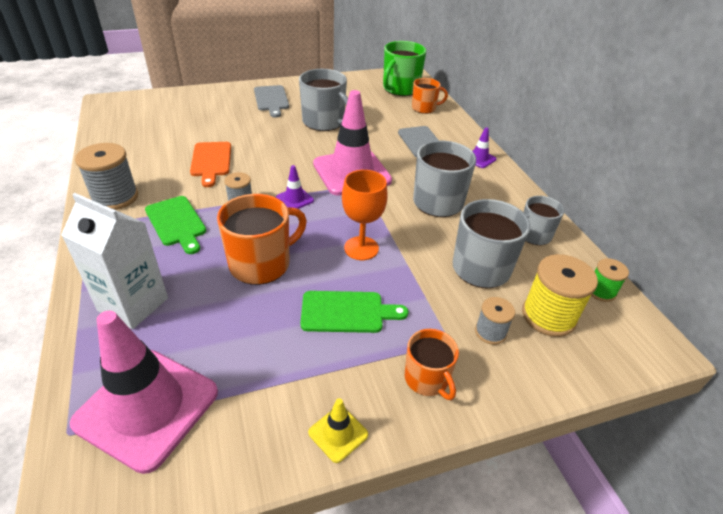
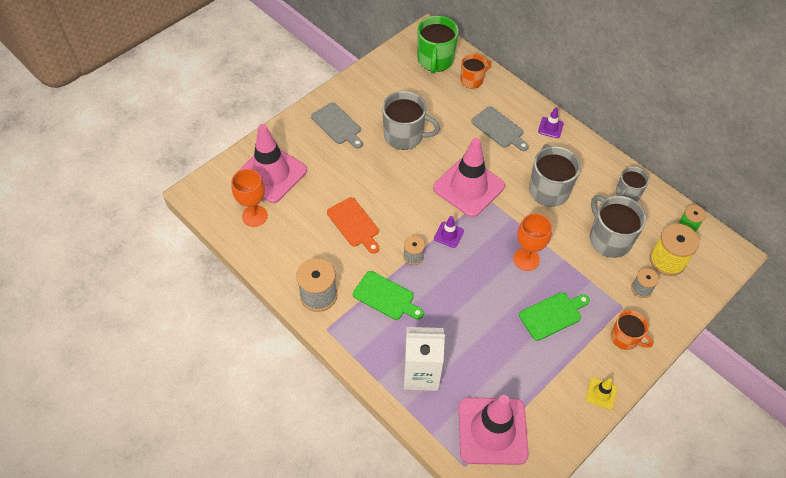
camera: 25 degrees left, 15 degrees up
orange mug [217,194,307,285] -> none
none -> orange goblet [231,169,268,227]
none -> pink traffic cone [236,124,307,203]

